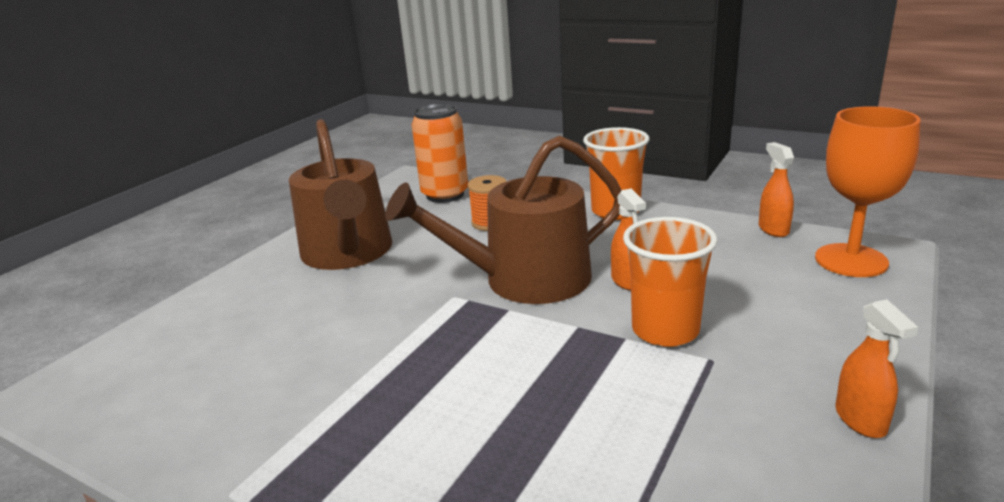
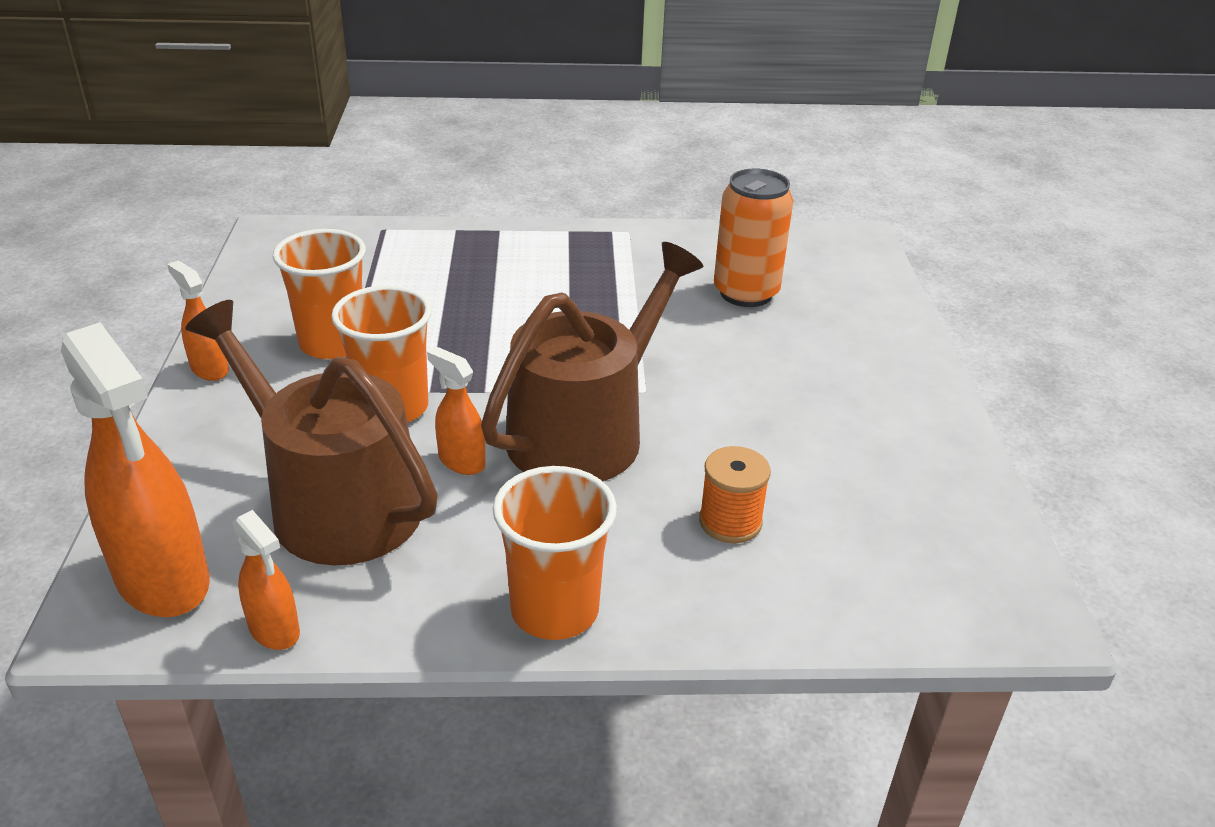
camera: 145 degrees right, 10 degrees up
brown watering can [289,119,393,270] -> brown watering can moved to [185,300,438,565]
orange can [412,104,468,203] -> orange can moved to [714,169,793,307]
orange goblet [815,106,921,277] -> orange spray bottle [61,322,210,617]
none -> orange cup [273,229,366,360]

